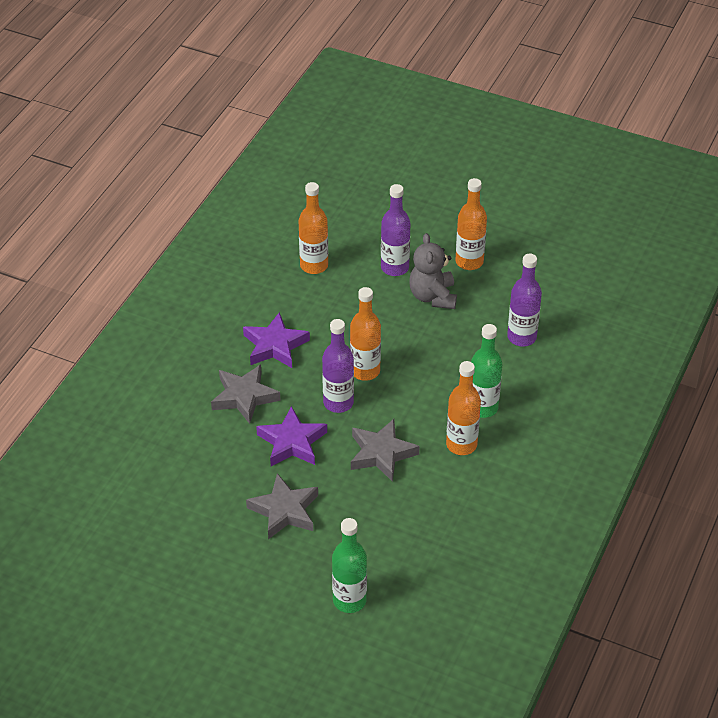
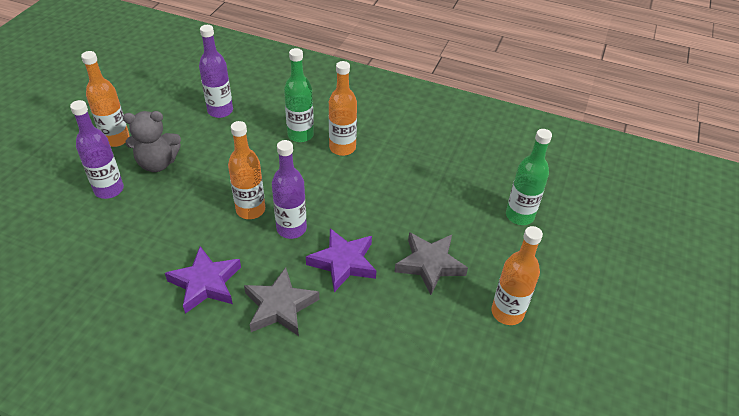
camera: 95 degrees left, 0 degrees up
orange bottle [299,182,328,274] -> orange bottle moved to [491,226,543,325]
grey star [351,419,419,482] -> none

